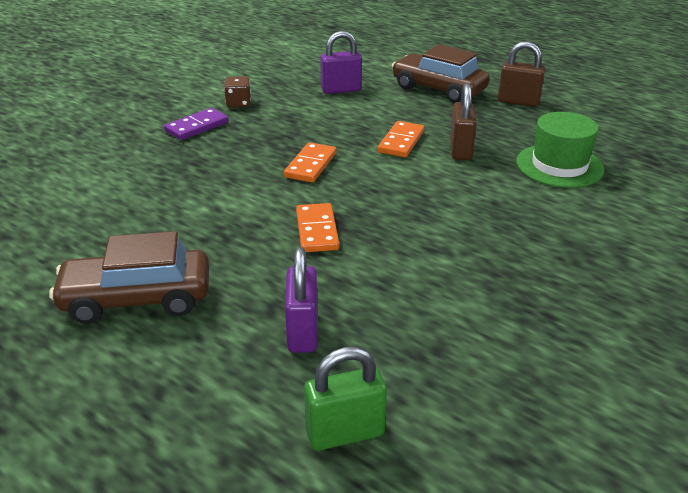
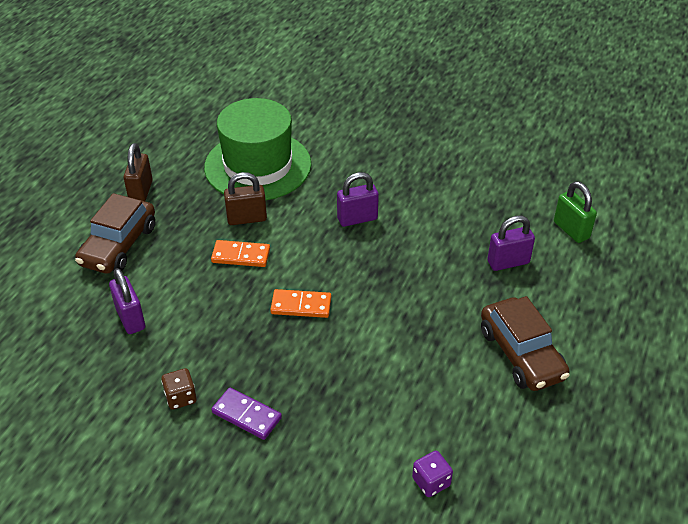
camera: 105 degrees left, 10 degrees up
orange domino [296,203,339,252] -> none
green hat [516,112,605,188] -> green hat [204,98,311,200], size x1.60
none -> purple padlock [337,172,379,227]
none -> purple dice [412,451,453,497]

